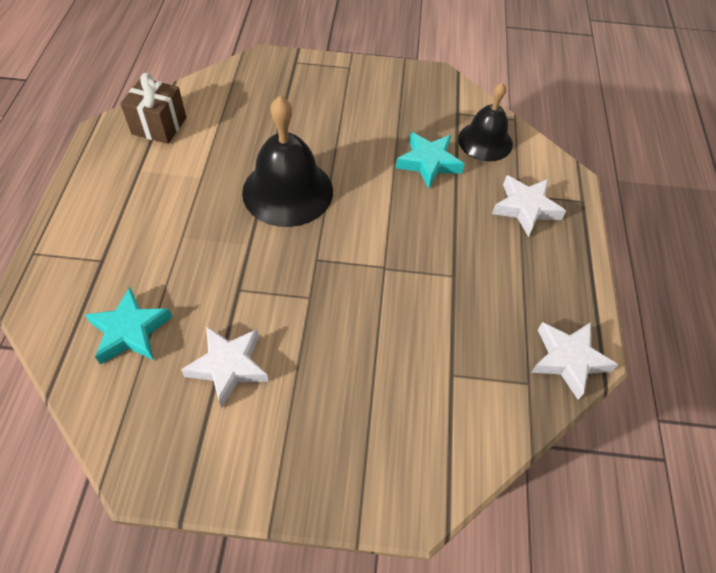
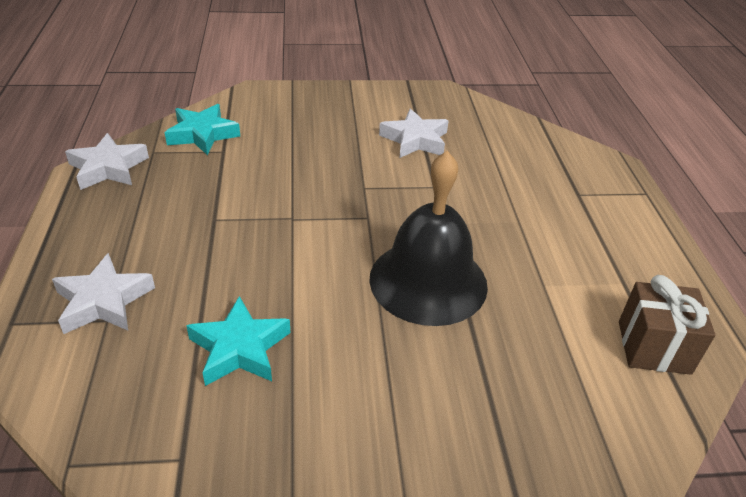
camera: 170 degrees right, 15 degrees down
turquoise star [85,287,172,365] -> turquoise star moved to [165,104,240,155]
black bell [458,82,513,161] -> none

